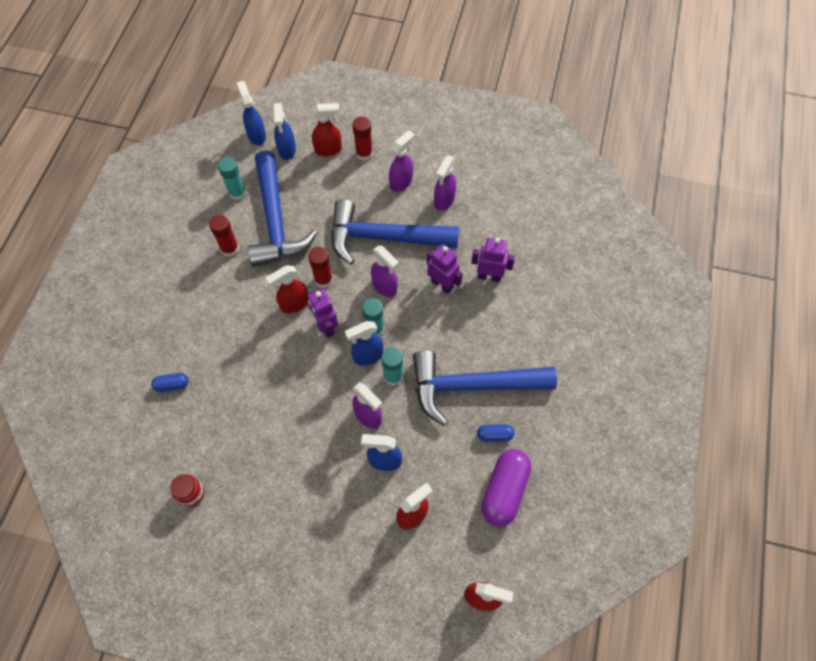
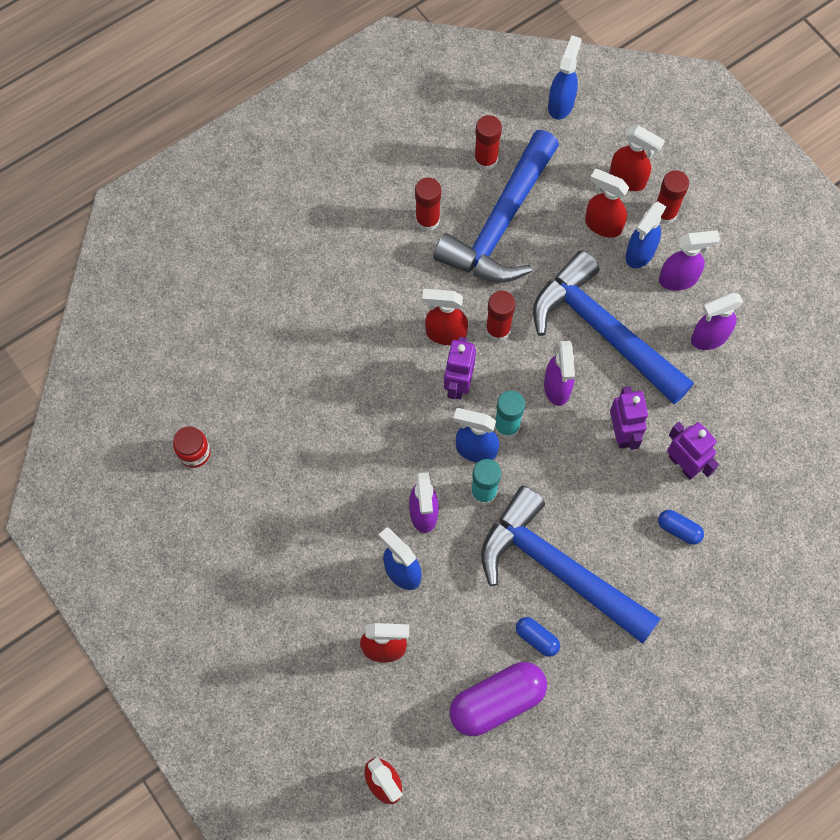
camera: 40 degrees right, 5 degrees up
blue capsule [151,373,189,392] -> blue capsule moved to [658,510,704,545]
turquoise glue stick [218,157,246,200] -> red glue stick [474,115,502,170]
blue spray bottle [273,103,296,160] -> blue spray bottle moved to [625,202,666,269]
none -> red spray bottle [585,169,629,238]

